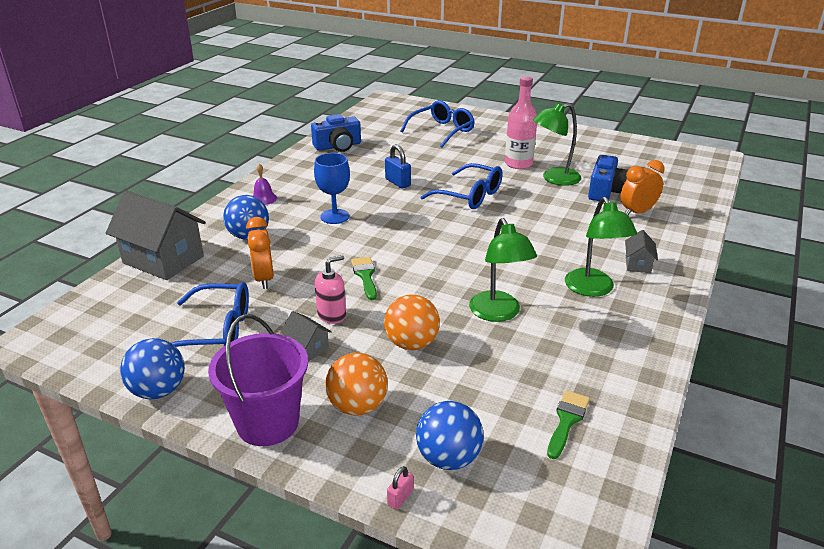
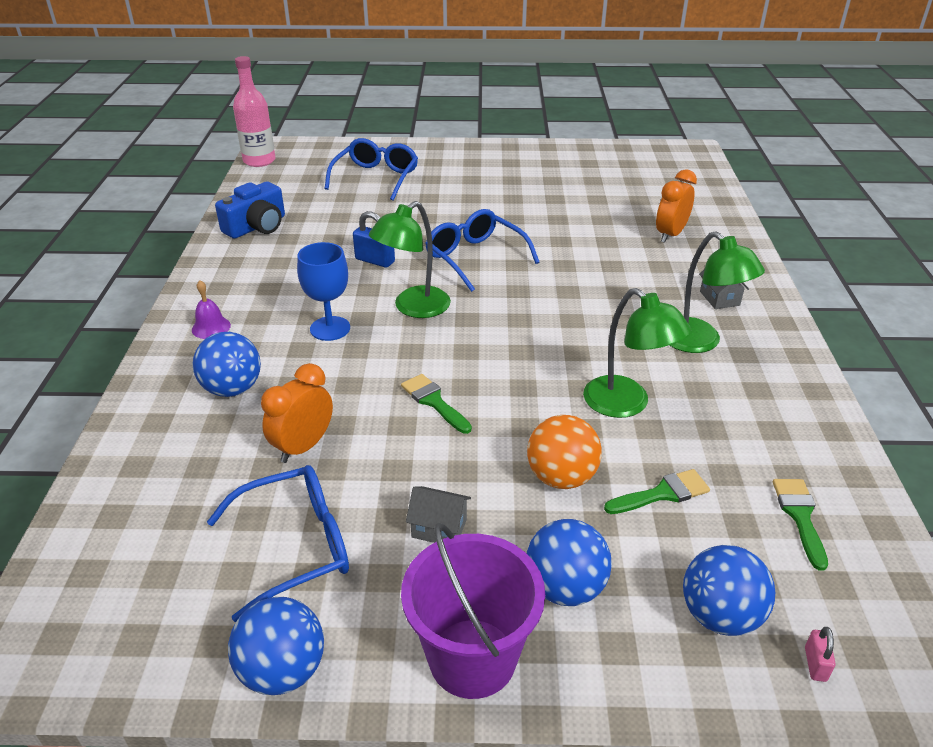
camera: 25 degrees left, 5 degrees up
grey house [106,190,206,280] -> none
orange clock [246,217,274,289] -> orange clock turned 75 degrees clockwise [261,363,333,463]
pink soap dispenser [315,255,346,324] -> none
orange ball [325,353,388,415] -> blue ball [527,519,612,606]
pink padlock [387,466,413,510] -> pink padlock moved to [805,627,836,682]
blue glasses [421,163,503,209] -> blue glasses turned 135 degrees counterclockwise [425,209,540,292]
pink bottle [505,76,537,169] -> pink bottle moved to [233,56,276,167]
green lamp [533,103,581,186] -> green lamp moved to [369,201,451,318]
blue camera [588,155,628,201] -> none
none -> green brush [604,469,710,514]

